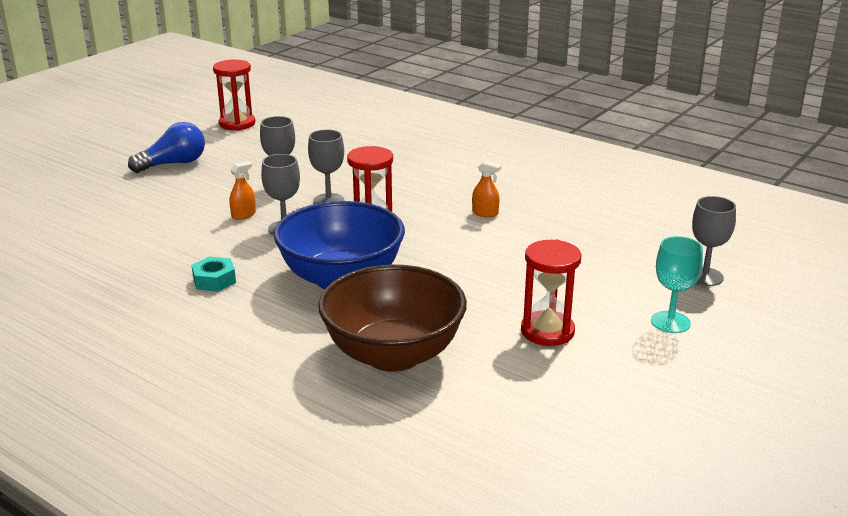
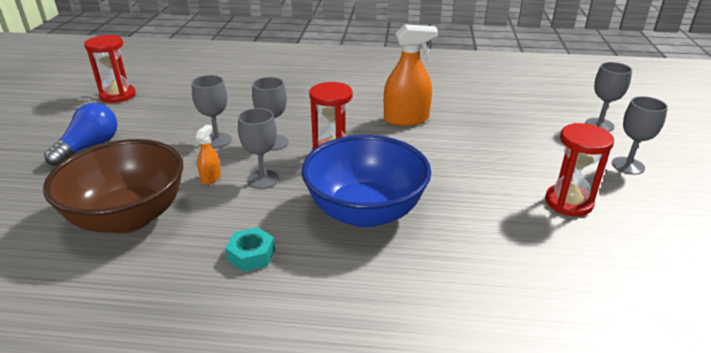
camera: 30 degrees left, 5 degrees up
brown bowl [318,264,467,372] -> brown bowl moved to [43,139,183,234]
orange spray bottle [472,161,501,217] -> orange spray bottle [384,24,438,126], size x2.05
turquoise goblet [651,236,703,333] -> grey goblet [612,96,668,175]

